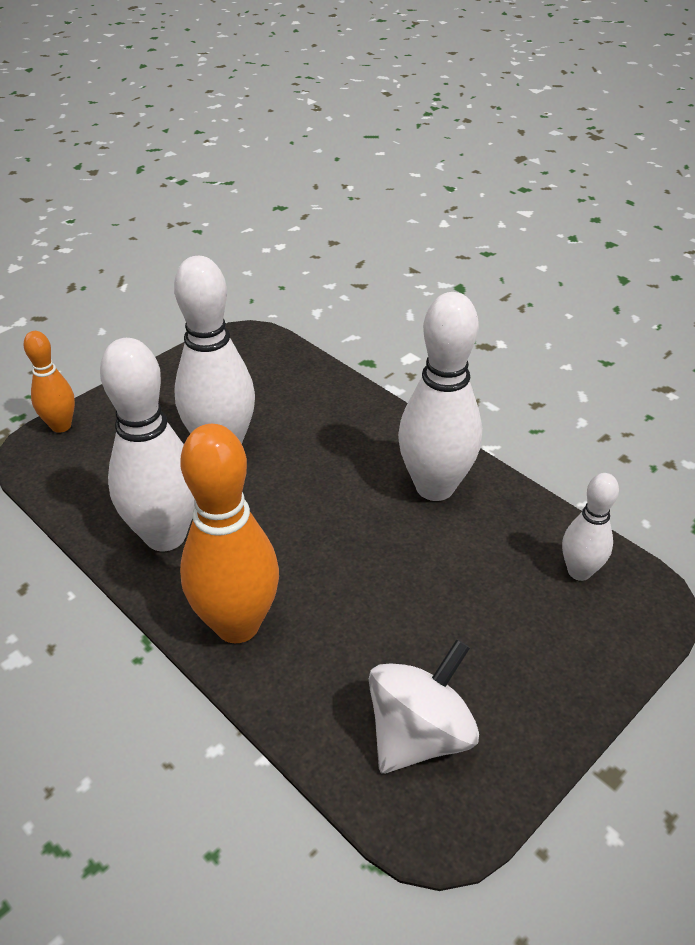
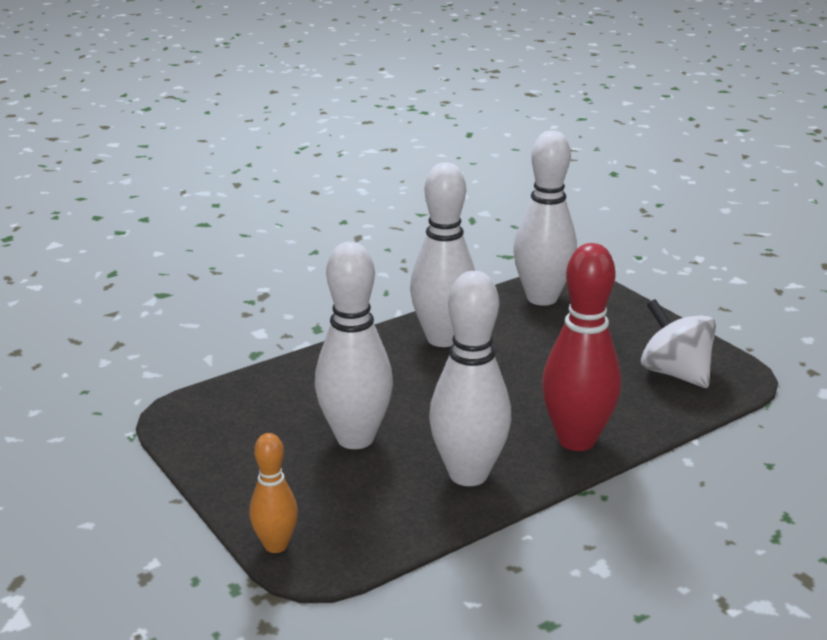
camera: 80 degrees left, 15 degrees down
orange bowling pin [180,424,279,643] -> red bowling pin [542,243,621,451]
white bowling pin [562,473,619,581] -> white bowling pin [513,131,577,306], size x1.84

